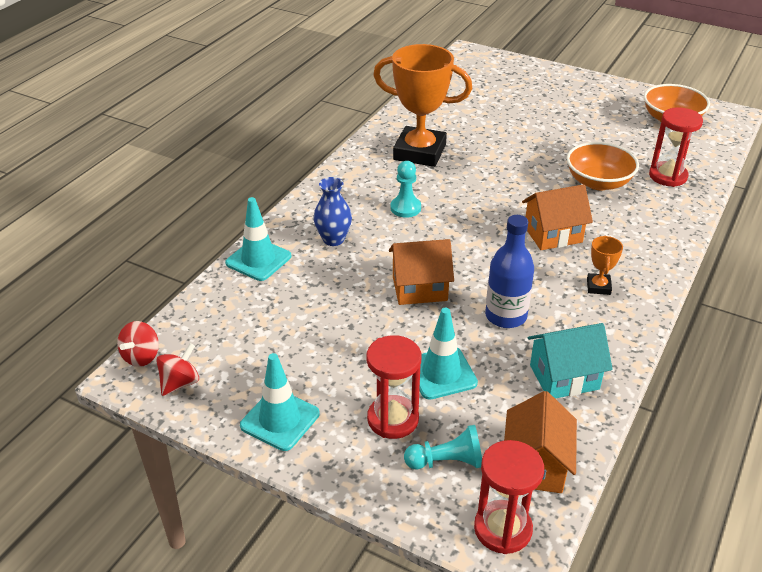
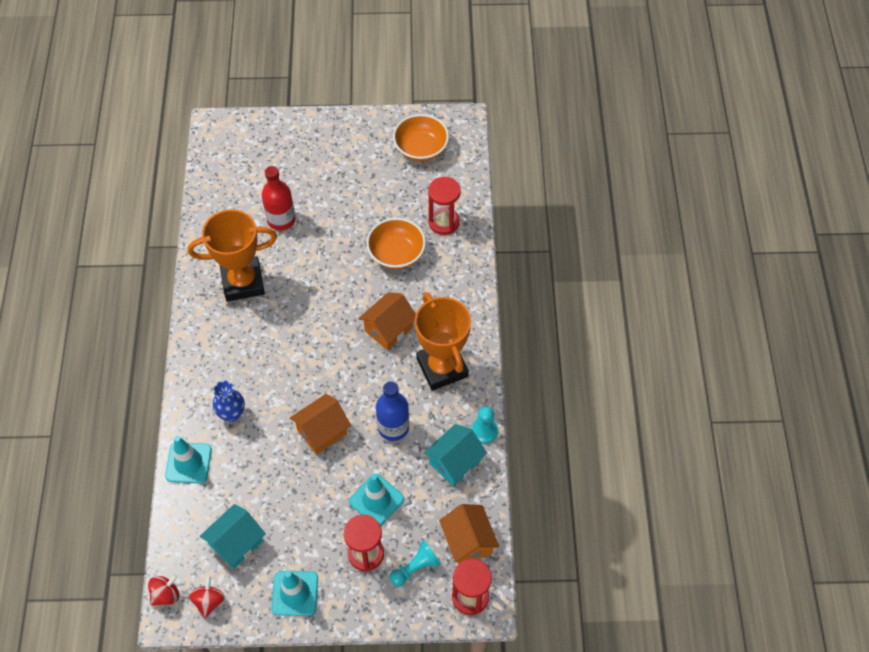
camera: 30 degrees left, 20 degrees up
red spinning top [117,321,159,367] -> red spinning top turned 120 degrees counterclockwise [148,574,179,606]
turquoise pawn [390,161,421,218] -> turquoise pawn moved to [471,406,498,444]
orange trophy [587,236,623,295] -> orange trophy [415,292,471,391], size x2.35
none -> turquoise house [200,504,265,569]
none -> red bottle [262,166,295,231]

